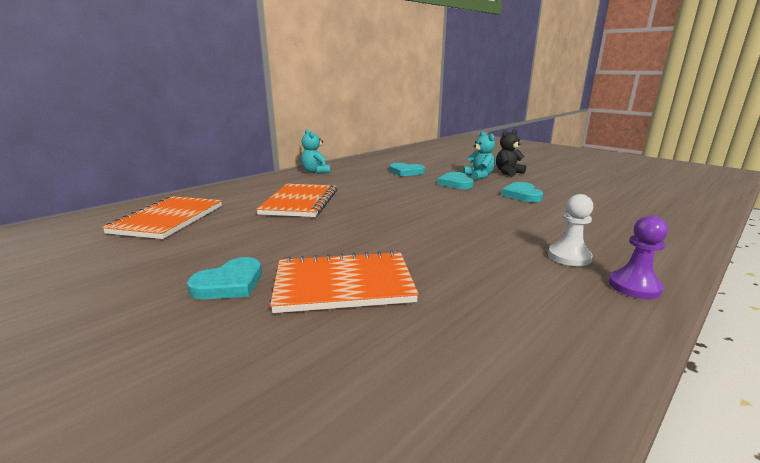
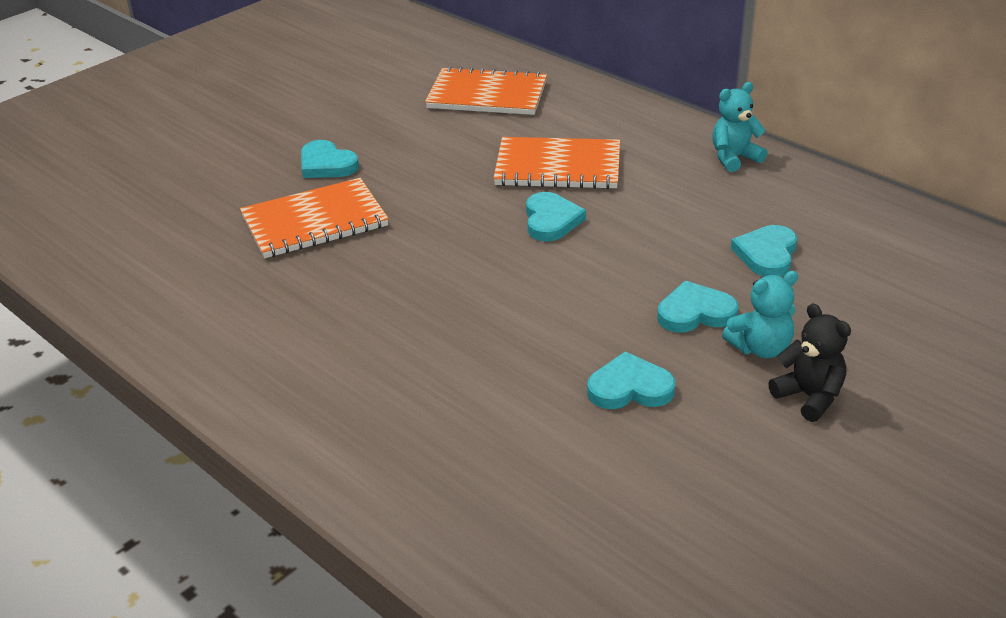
camera: 90 degrees right, 15 degrees up
orange notebook [270,250,419,313] -> orange notebook turned 75 degrees clockwise [240,178,389,258]
white pawn [548,194,593,266] -> none
purple pawn [609,215,668,299] -> none
none -> turquoise heart [526,192,586,241]

